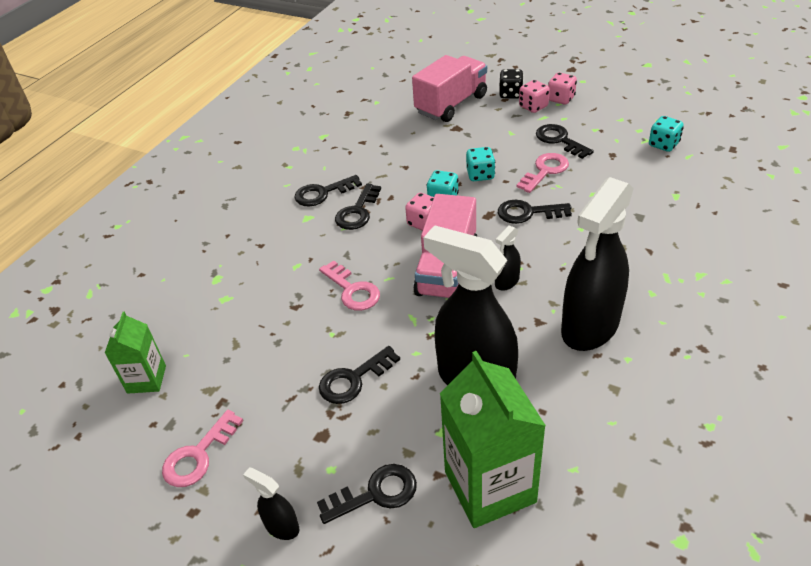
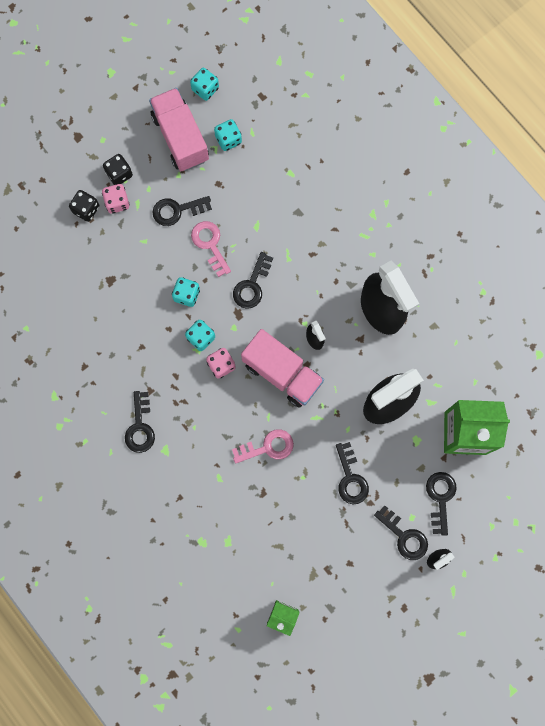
camera: 70 degrees left, 35 degrees up
pink key [162,410,243,487] -> none
black key [335,183,381,230] -> black key moved to [374,505,428,560]
pink truck [412,55,487,122] -> pink truck moved to [149,88,209,171]
pink dice [548,73,577,104] -> black dice [103,154,133,185]
none -> turquoise dice [190,68,219,101]

